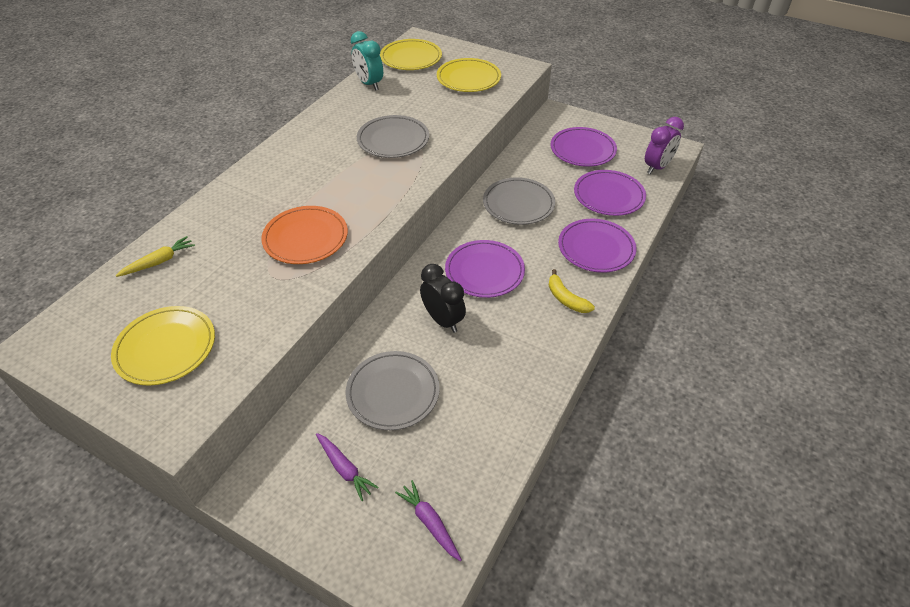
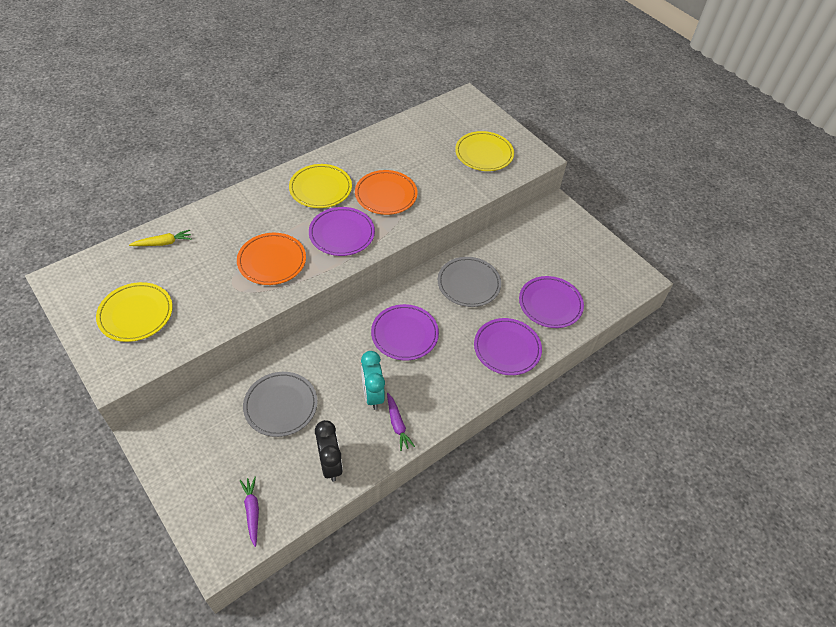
camera: 20 degrees right, 5 degrees up
purple carrot [316,433,379,501] -> purple carrot moved to [387,393,415,451]
turquoise clock [351,31,383,91] -> turquoise clock moved to [361,351,385,410]
grey plate [357,115,429,158] -> orange plate [355,170,418,215]
yellow plate [380,39,442,70] -> yellow plate moved to [289,164,352,208]
black clock [420,264,466,333] -> black clock moved to [315,420,343,482]
yellow banana [549,269,595,313] -> none
purple plate [550,127,617,167] -> purple plate moved to [309,207,375,256]
purple clock [645,117,684,174] -> none

